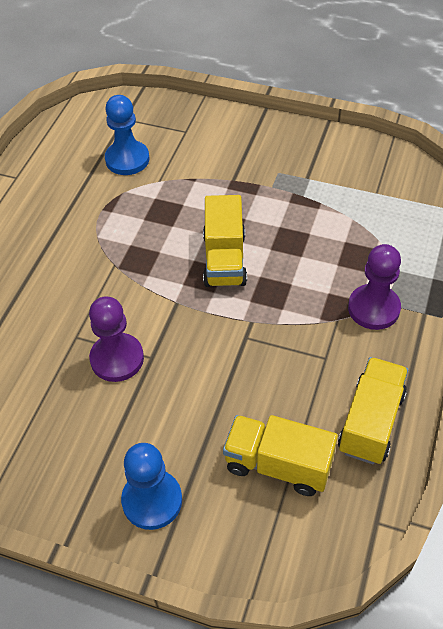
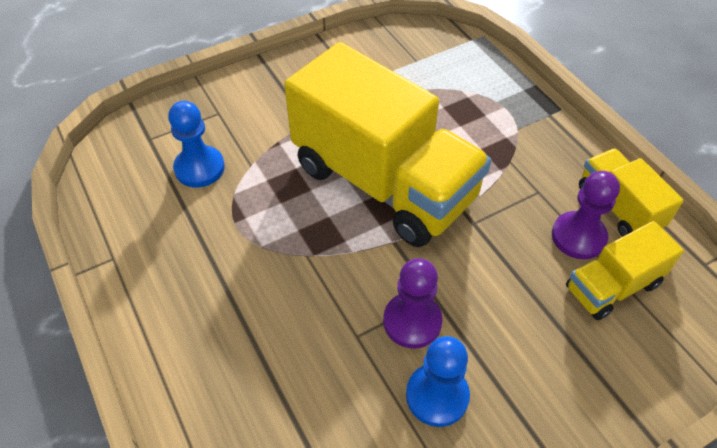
camera: 50 degrees left, 0 degrees up
blue pawn [121,443,182,530] -> blue pawn moved to [406,336,470,427]
yellow truck [203,195,247,287] -> yellow truck [284,42,491,247], size x2.10
purple pawn [348,244,401,330] -> purple pawn moved to [552,171,620,259]

